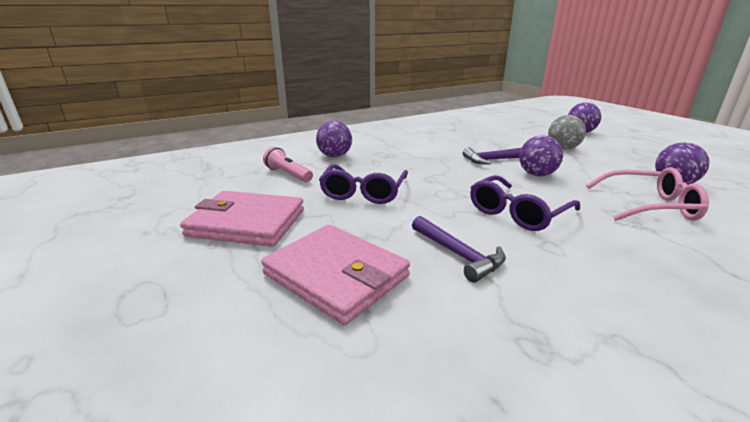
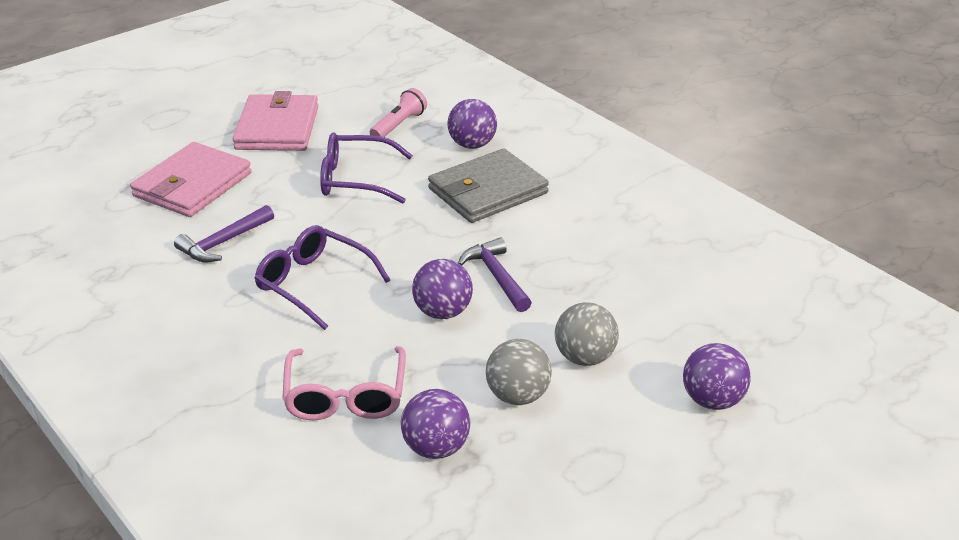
camera: 80 degrees right, 10 degrees up
none -> grey wallet [428,148,549,223]
none -> grey ball [486,339,552,405]

